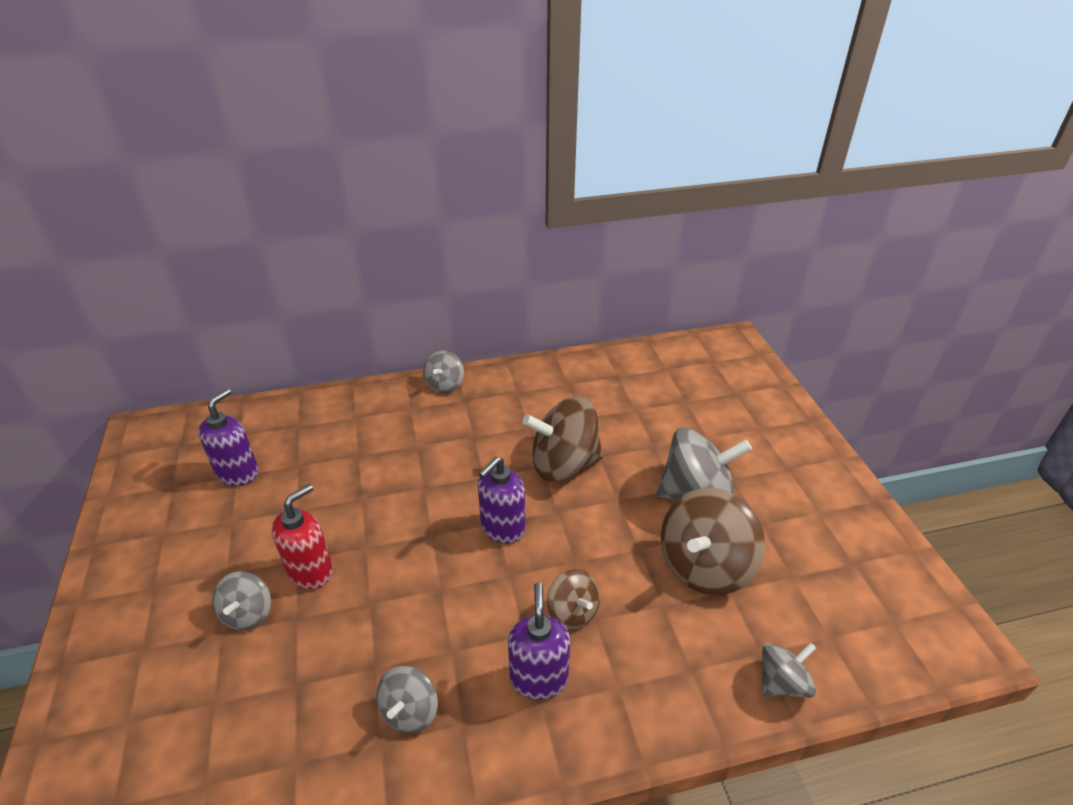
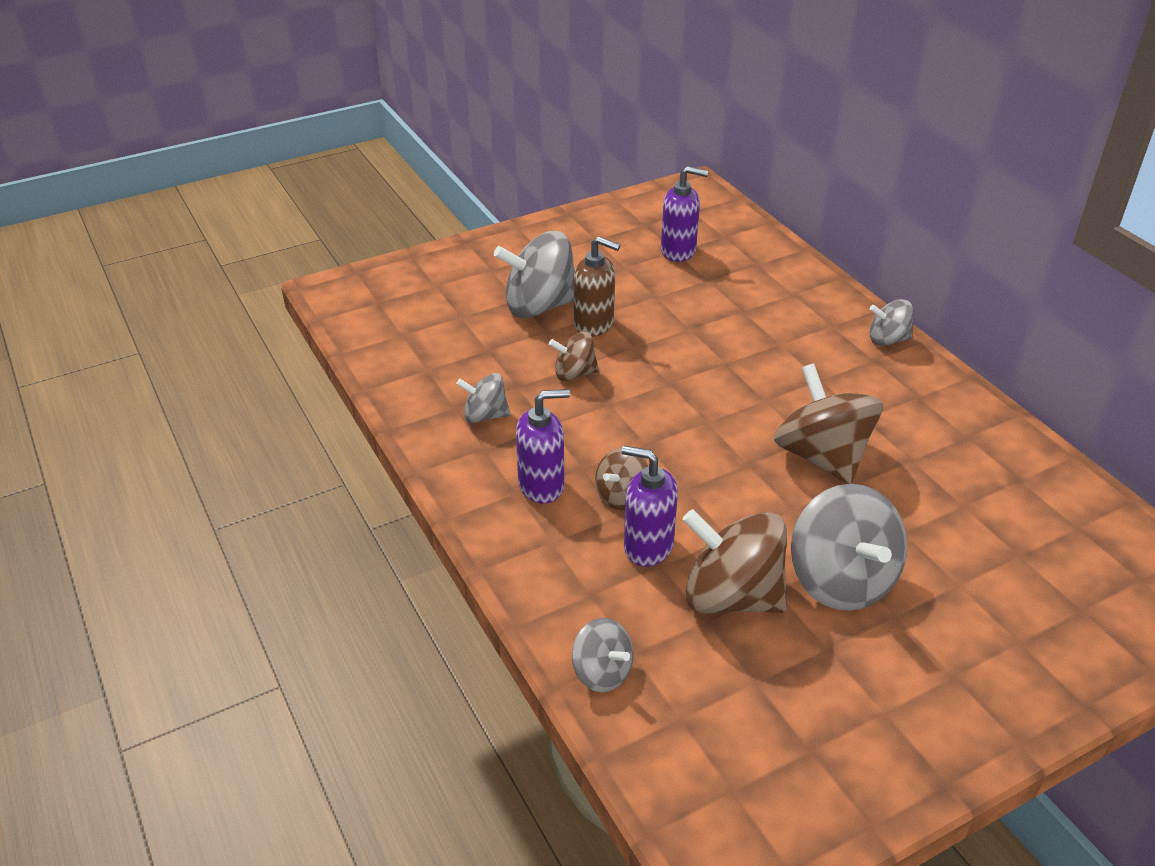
camera: 75 degrees right, 0 degrees up
grey spinning top [212,571,271,630] -> grey spinning top [494,231,575,318], size x1.85
red soap dispenser [272,484,333,589] -> brown soap dispenser [574,236,620,337]
purple soap dispenser [478,457,526,543] -> purple soap dispenser moved to [622,446,678,566]
none -> brown spinning top [549,332,599,381]

